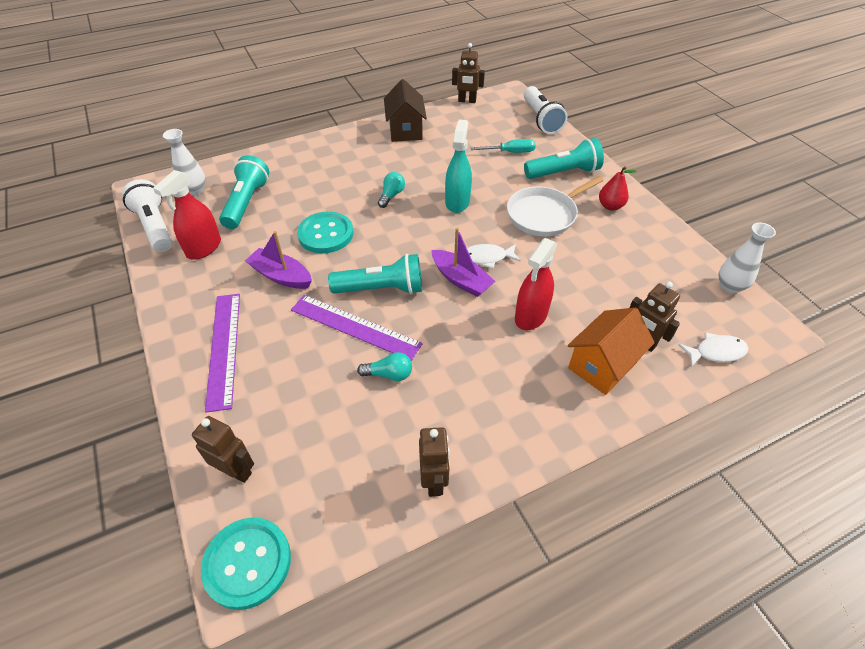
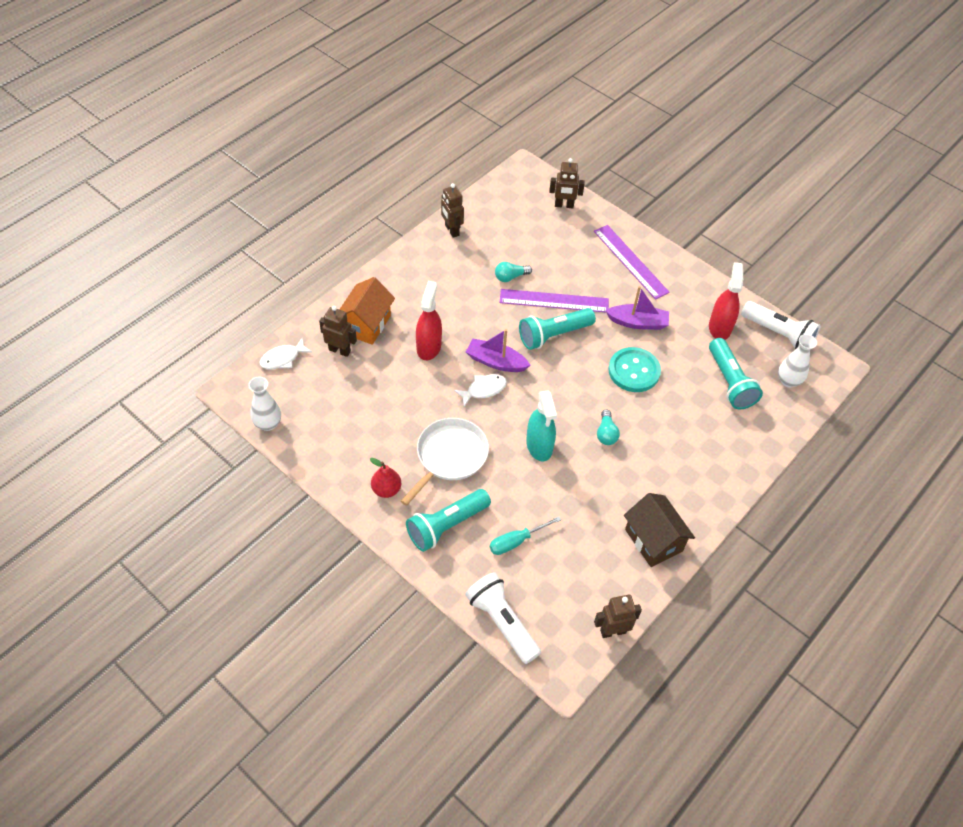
camera: 155 degrees right, 5 degrees up
turquoise button [201,517,291,610] -> none

